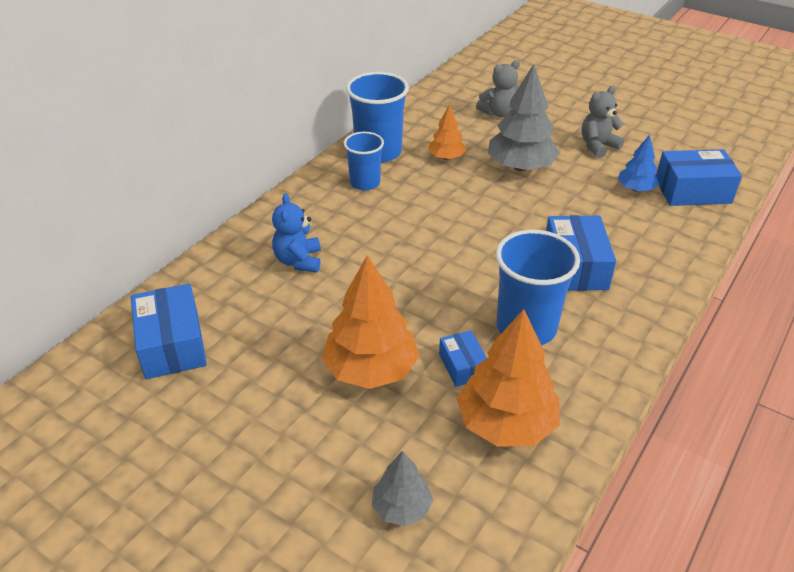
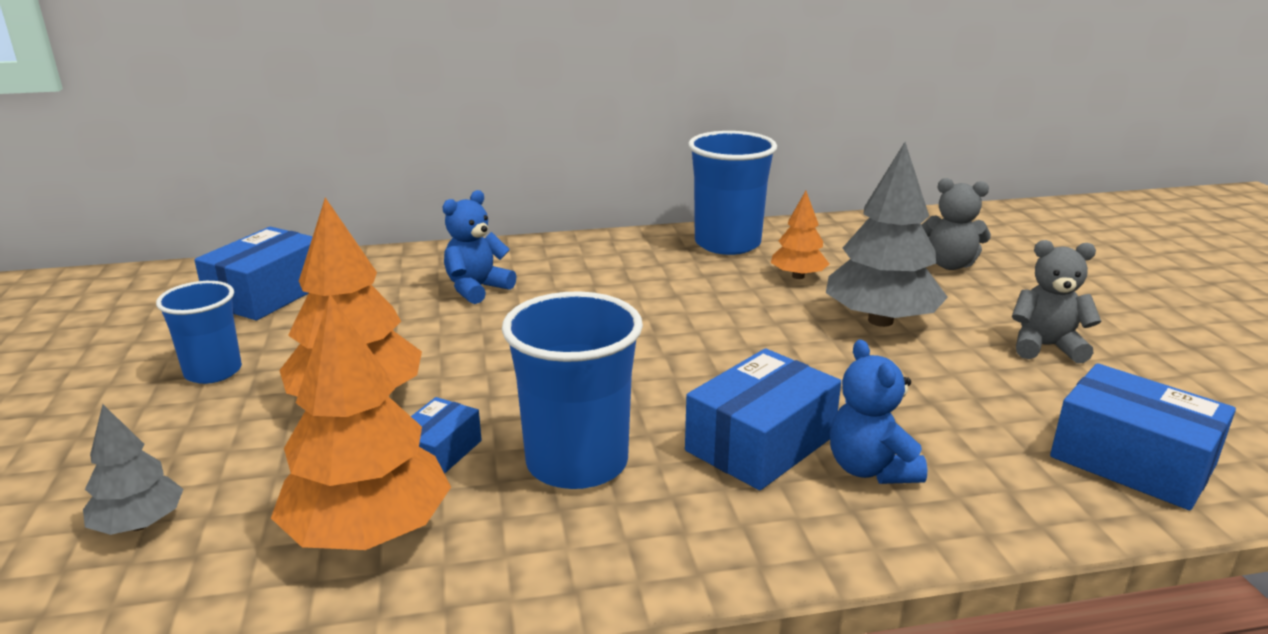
camera: 45 degrees right, 15 degrees down
blue cup [344,132,384,190] -> blue cup moved to [156,281,242,384]
blue tree [618,135,659,192] -> none
none -> blue teddy bear [830,339,927,484]

